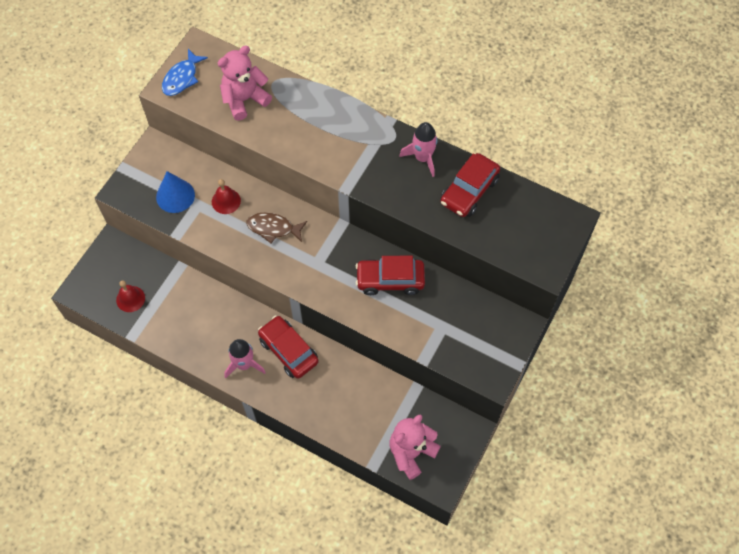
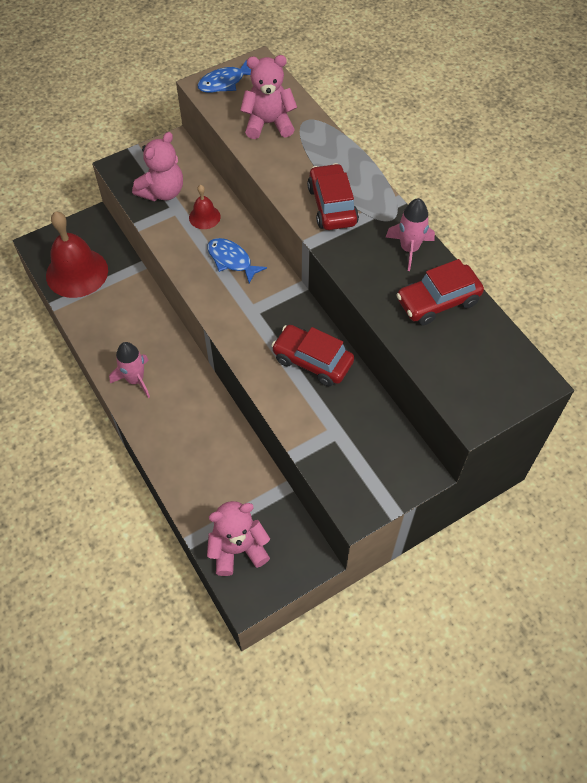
camera: 30 degrees right, 5 degrees down
red bell [116,280,145,312] -> red bell [46,211,108,298], size x2.04
blue cone [156,171,195,213] -> pink teddy bear [132,132,183,201]
brown fish [246,212,307,243] -> blue fish [207,238,267,284]
red car [258,316,319,379] -> red car moved to [307,163,359,230]

